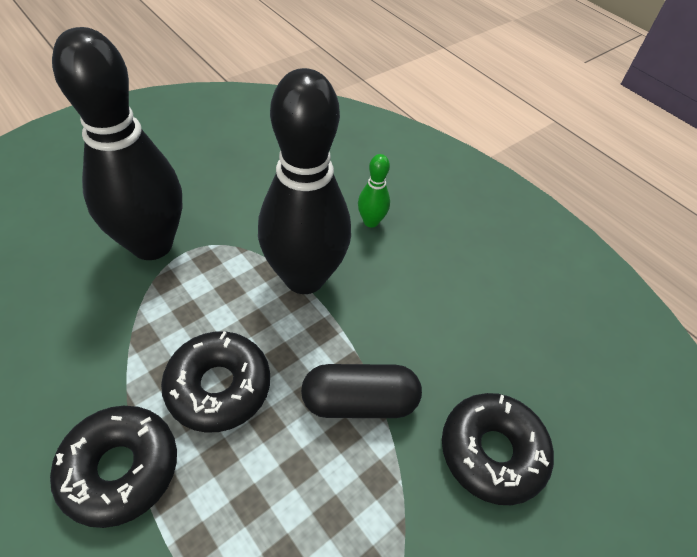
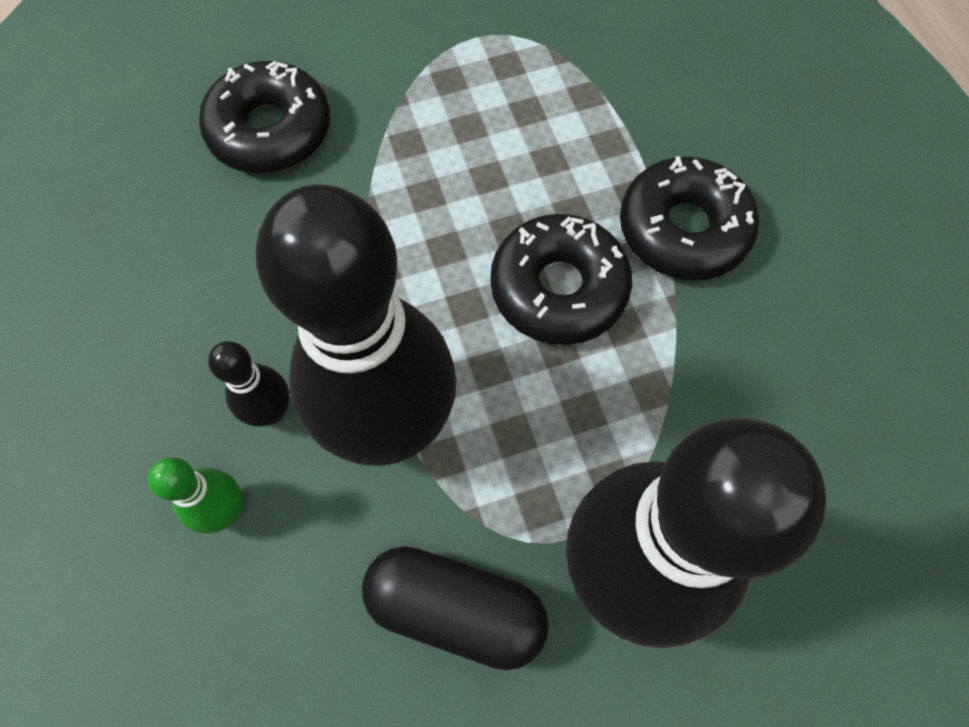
camera: 155 degrees left, 15 degrees up
black capsule [301,364,422,418] -> black capsule moved to [362,546,549,670]
none -> black bowling pin [208,341,290,427]

